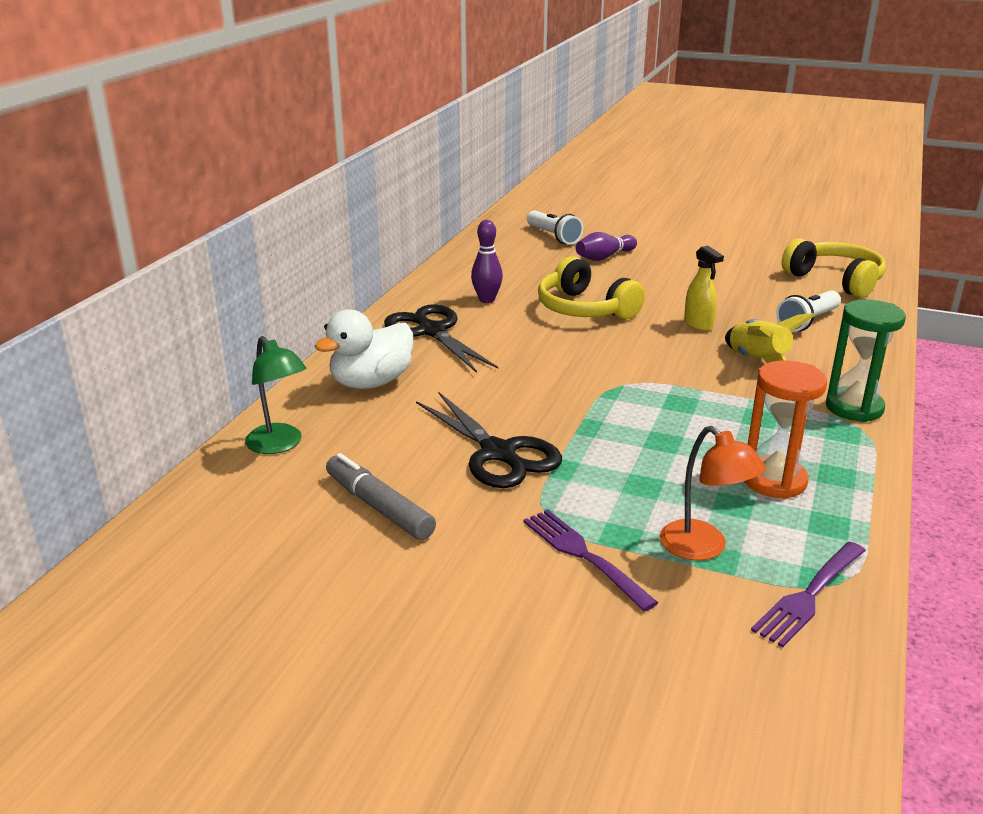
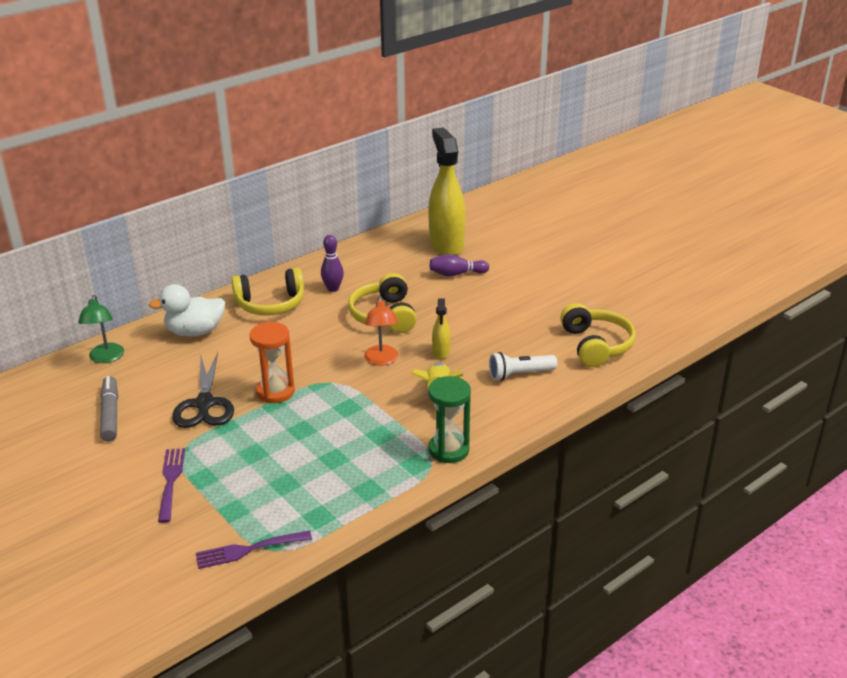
camera: 30 degrees right, 5 degrees up
black scissors [384,304,498,373] -> yellow headphones [232,268,304,316]
white flashlight [527,210,583,245] -> yellow spray bottle [428,127,465,255]
orange lamp [660,426,766,560] -> orange lamp moved to [364,297,398,366]
orange hourglass [744,361,827,499] -> orange hourglass moved to [249,322,295,403]

